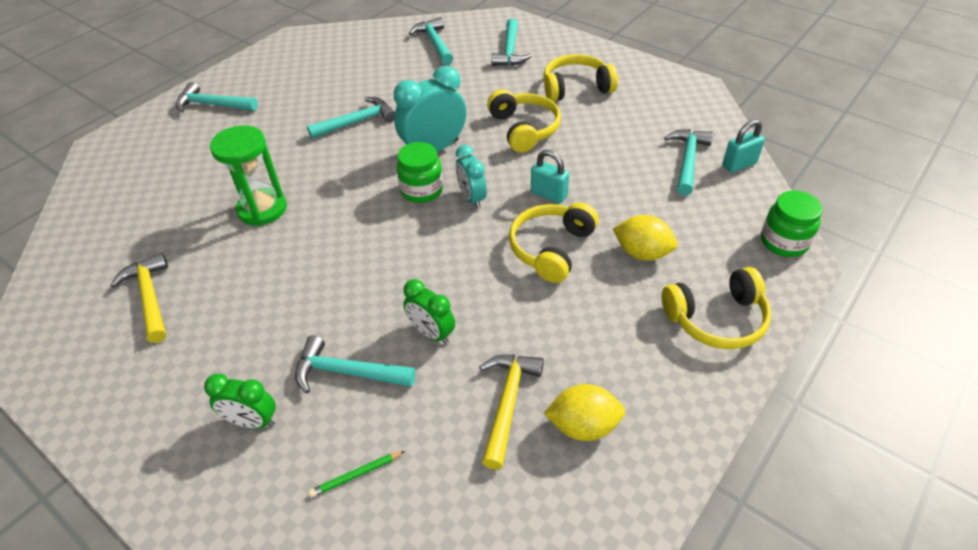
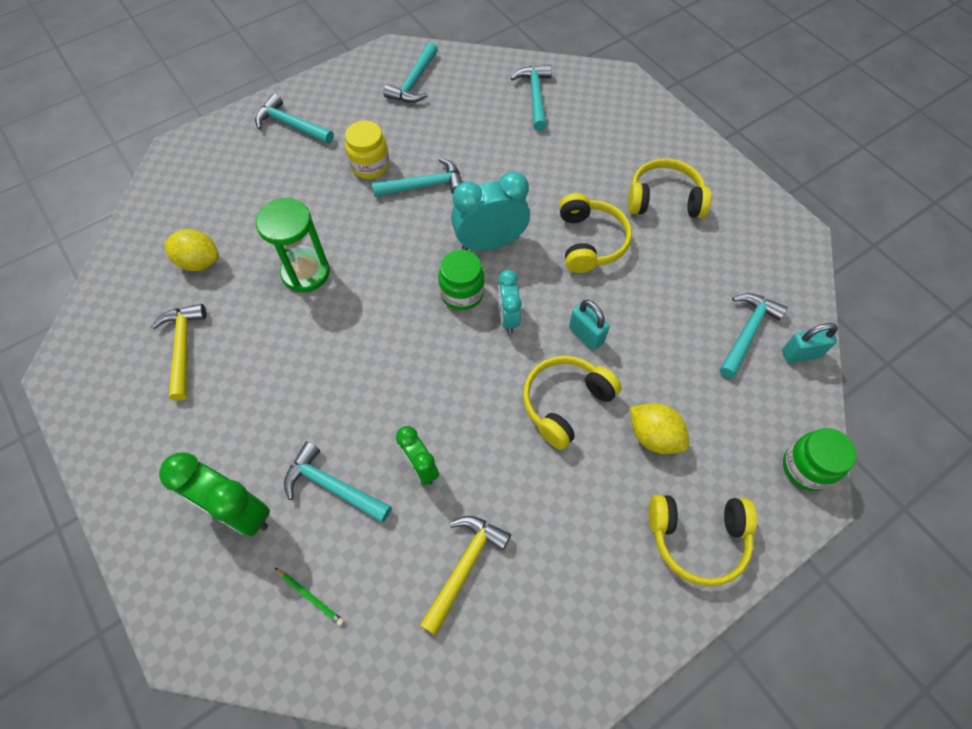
camera: 15 degrees right, 15 degrees up
green clock [204,374,276,429] -> green clock [159,452,270,537], size x1.65
green pencil [309,451,405,497] -> green pencil turned 135 degrees counterclockwise [275,568,344,626]
turquoise hammer [491,18,532,66] -> turquoise hammer moved to [383,42,438,103]
yellow lemon [543,384,625,441] -> yellow lemon moved to [164,229,219,271]
none -> yellow jar [345,121,389,179]

